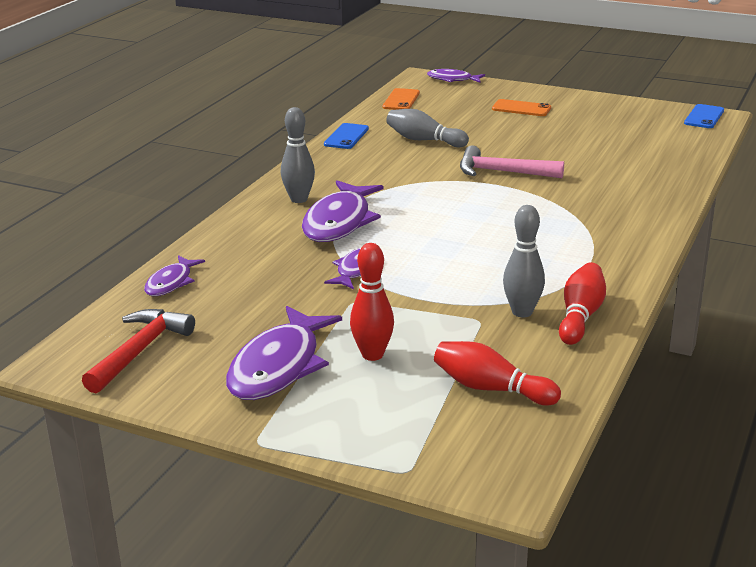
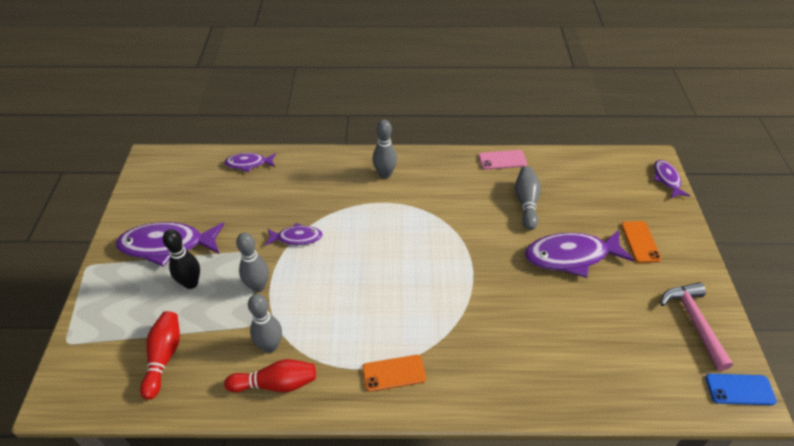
camera: 65 degrees right, 20 degrees up
red hammer [82,309,195,393] -> none
purple fish [302,180,384,242] -> purple fish moved to [525,230,634,278]
blue phone [324,123,369,149] -> pink phone [479,150,527,170]
red bowling pin [350,243,394,361] -> black bowling pin [163,229,200,289]
orange phone [382,88,420,110] -> orange phone moved to [362,355,426,392]
pink hammer [460,146,564,178] -> pink hammer moved to [660,282,733,371]
none -> grey bowling pin [236,233,269,292]

